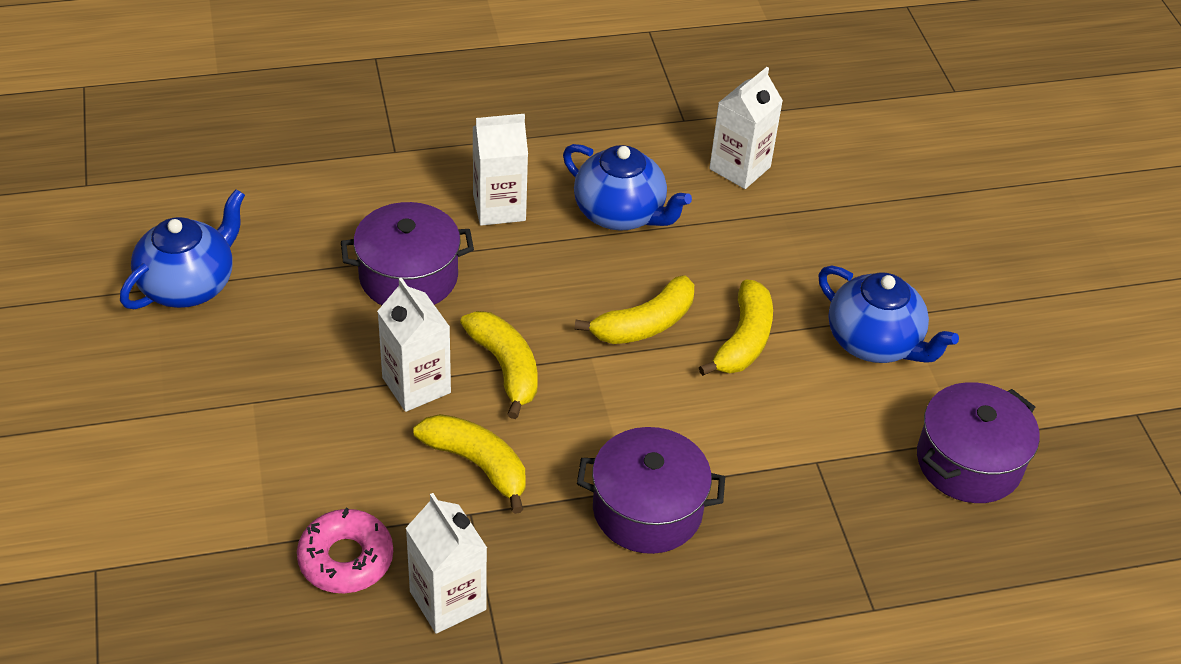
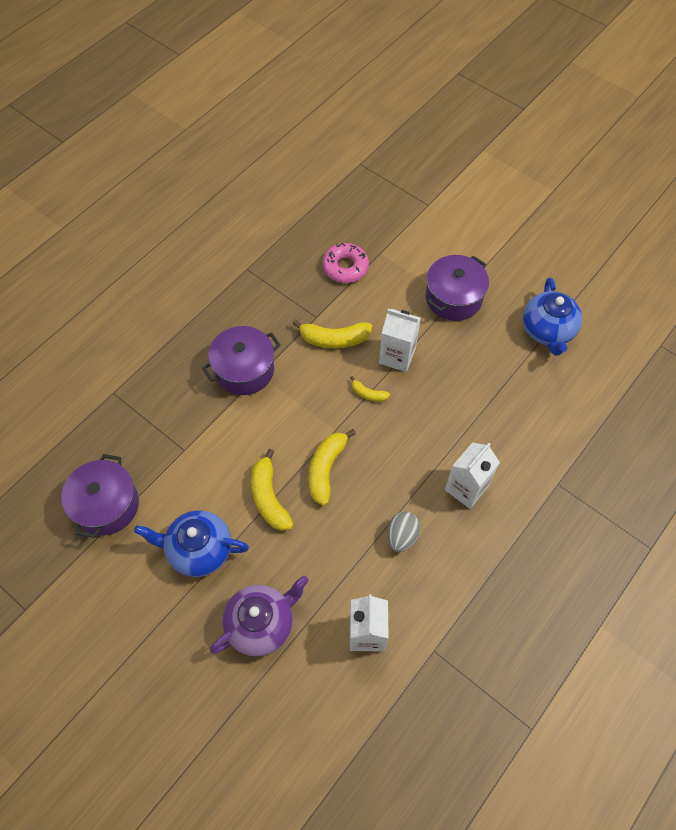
camera: 145 degrees right, 15 degrees up
purple pot [341,202,474,305] -> purple pot moved to [426,255,489,321]
white carton [406,493,487,634] -> none
yellow banana [460,311,538,419] -> yellow banana [350,376,390,402], size x0.54
blue teapot [563,144,692,231] -> grey egg [387,511,421,552]
none -> purple teapot [210,576,309,657]

